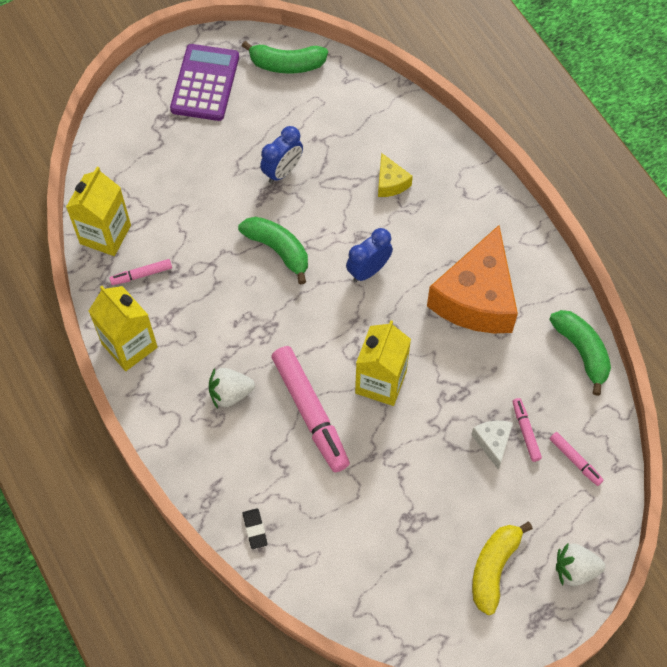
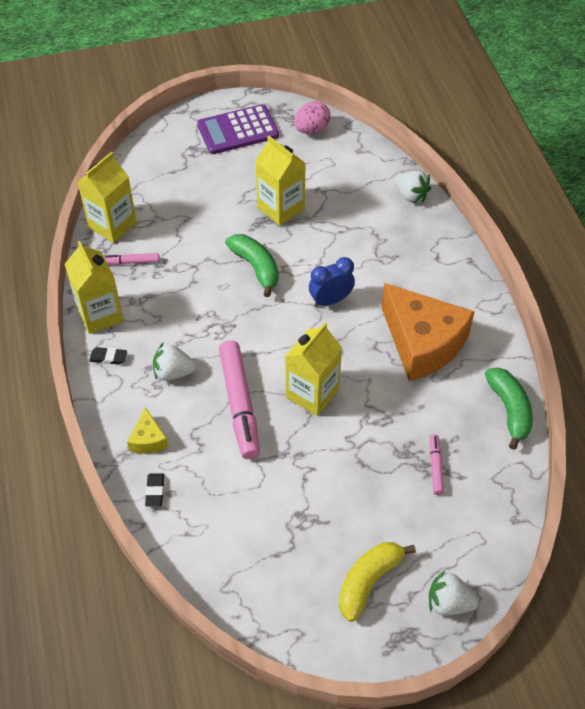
camera: 15 degrees right, 10 degrees down
purple calculator [170,44,239,121] -> purple calculator turned 135 degrees counterclockwise [197,104,279,154]
green banana [242,41,328,74] -> pink egg [294,101,331,134]
blue clock [260,126,303,183] -> yellow carton [255,136,306,226]
yellow cheese [378,153,413,197] -> yellow cheese moved to [127,407,168,454]
orange cheese [427,225,518,333] -> orange cheese turned 75 degrees counterclockwise [381,283,475,381]
white cheese [471,421,513,470] -> none
pink marker [550,432,604,486] -> none
none -> black eraser [89,347,127,365]
none -> white strawberry [395,171,431,203]

